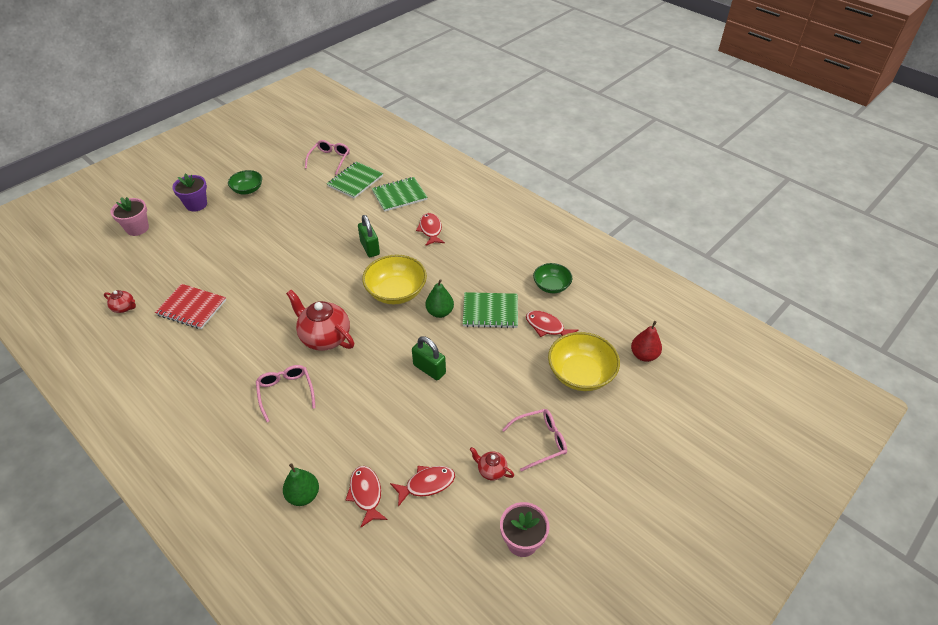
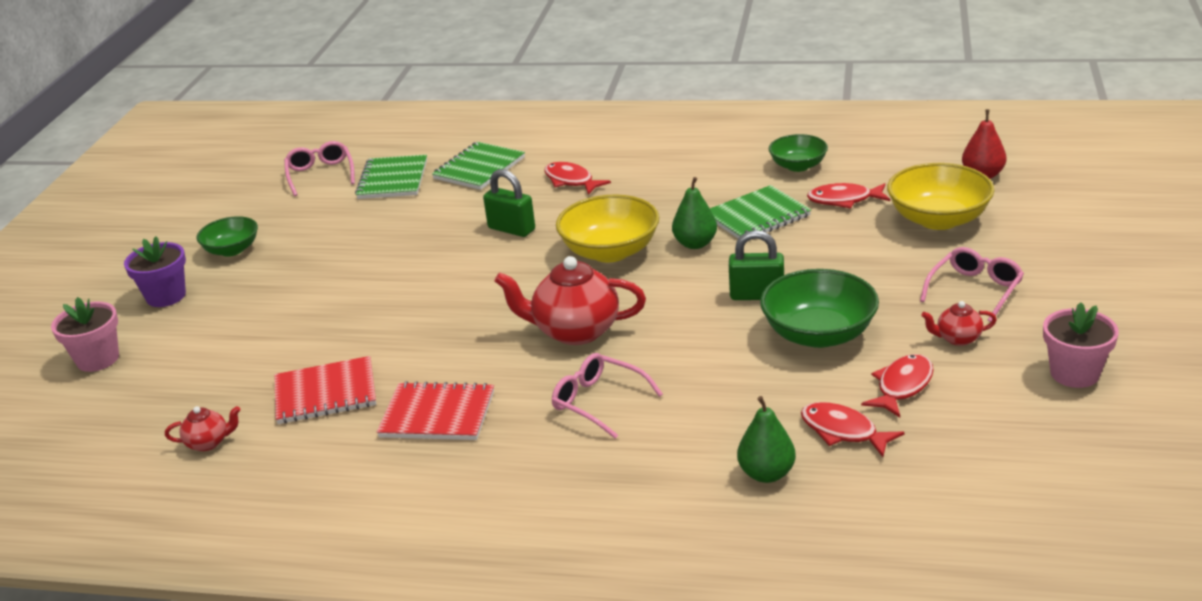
camera: 30 degrees left, 15 degrees down
none -> red notebook [377,381,494,440]
none -> green bowl [760,269,879,348]

